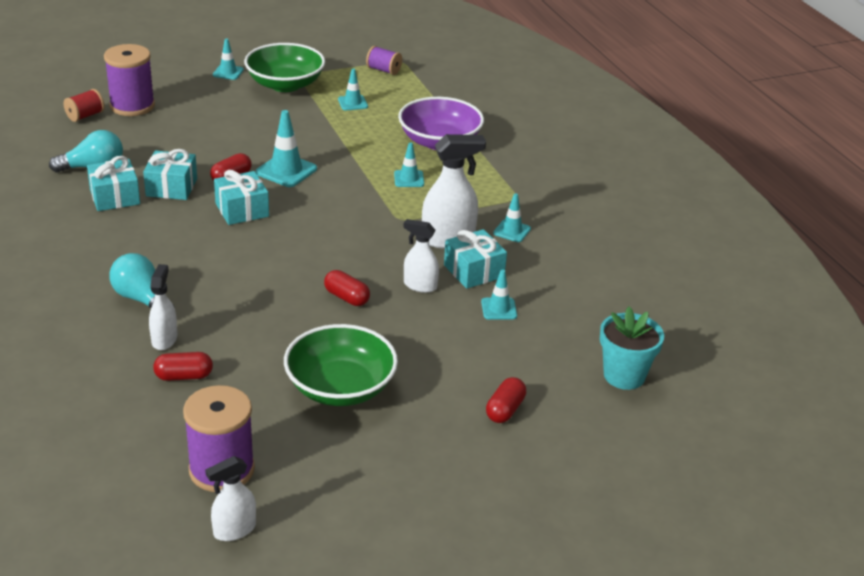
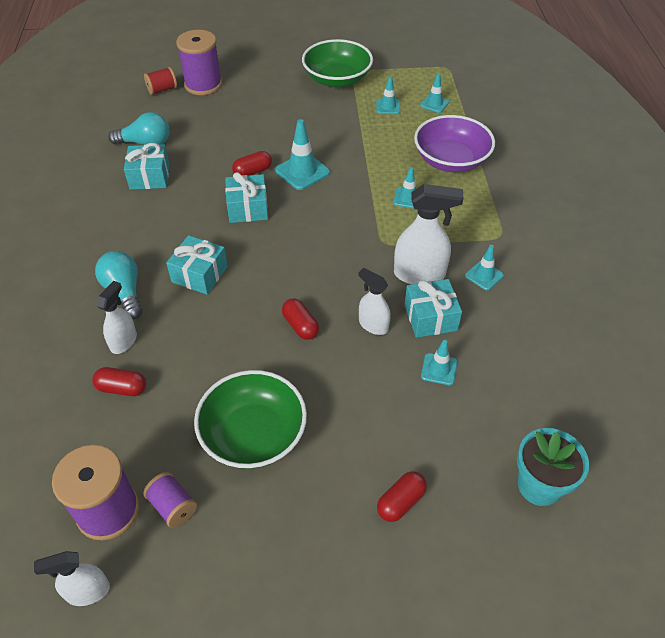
camera: 20 degrees right, 15 degrees up
turquoise gift [143,149,197,200] -> turquoise gift moved to [166,235,228,295]
turquoise traffic cone [213,39,244,80] -> turquoise traffic cone moved to [420,73,449,113]
purple spool [366,46,402,75] -> purple spool moved to [143,472,197,528]

